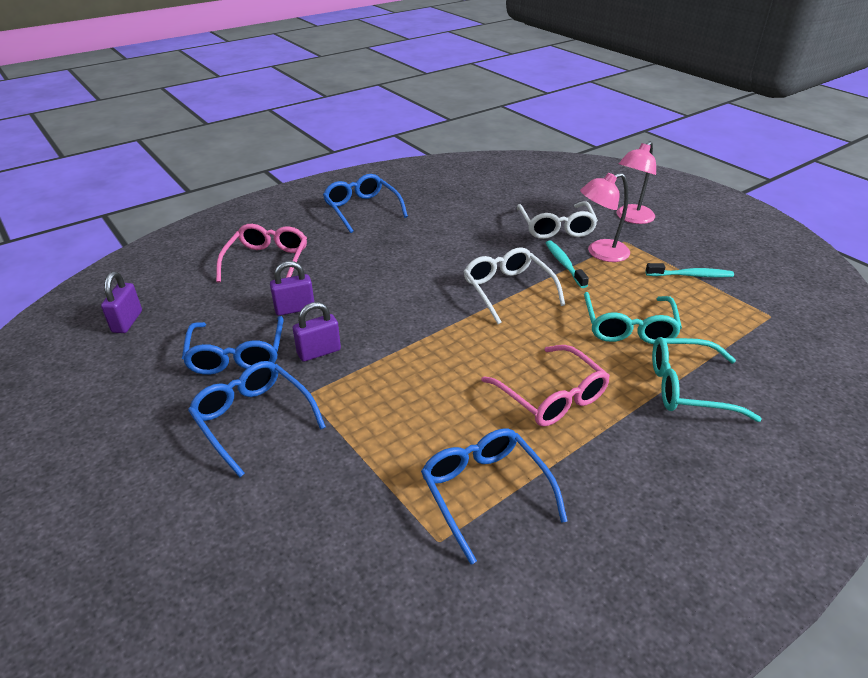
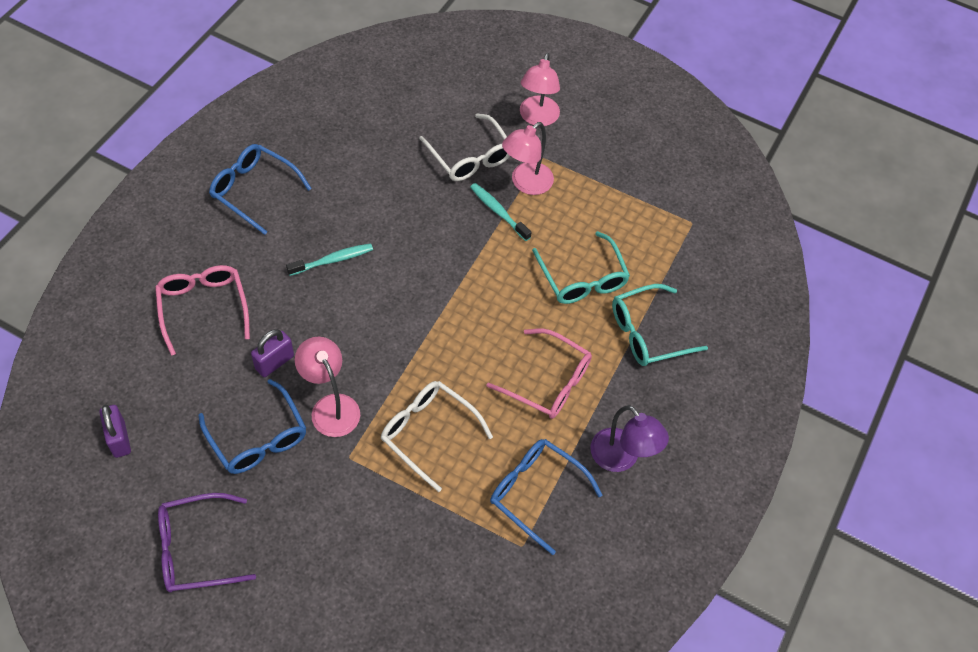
camera: 30 degrees left, 20 degrees up
blue glasses [188,361,326,477] -> none
purple padlock [293,302,341,362] -> pink lamp [295,337,360,437]
white glasses [463,247,565,324] -> white glasses moved to [381,381,493,492]
turquoise toothbrush [646,263,734,278] -> turquoise toothbrush moved to [286,243,373,276]
none -> purple glasses [158,493,256,592]
none -> purple lamp [591,405,669,472]

